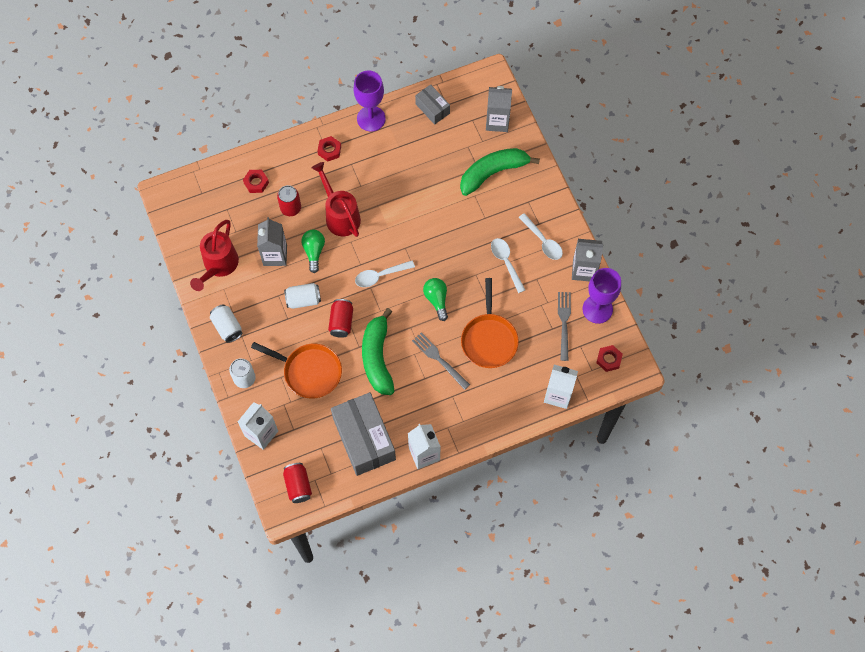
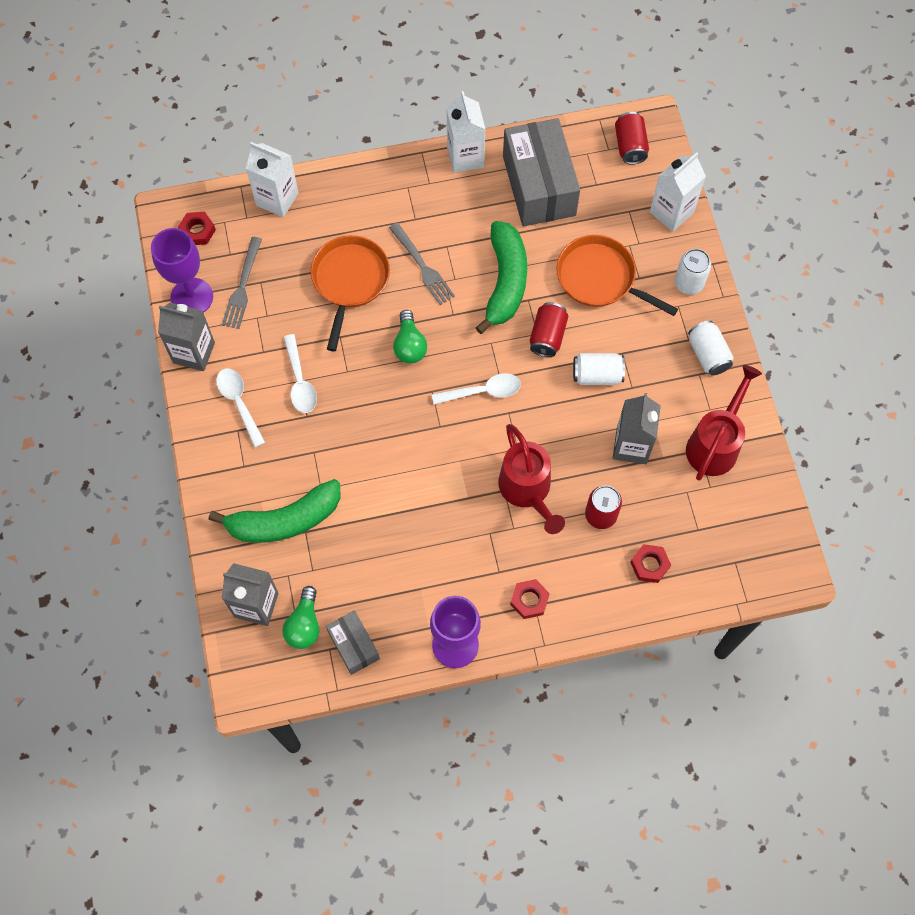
camera: 170 degrees left, 0 degrees up
green light bulb [301,230,325,273] -> green light bulb moved to [282,586,319,649]

